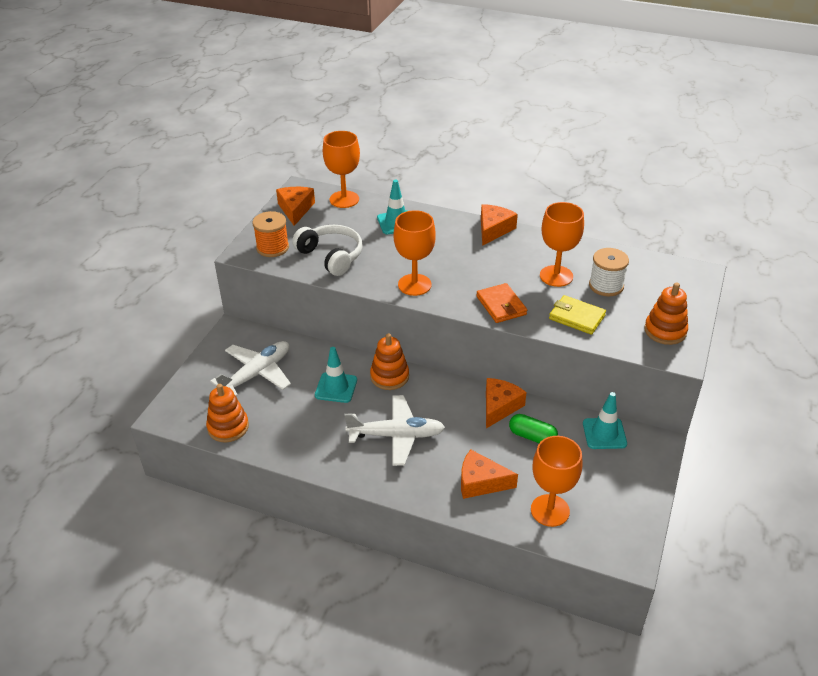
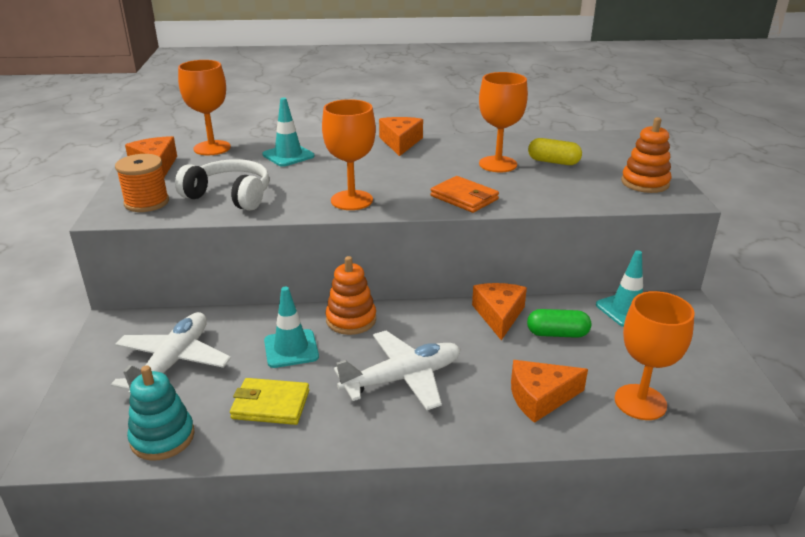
camera: 25 degrees left, 10 degrees down
orange stacking toy [206,384,249,443] -> turquoise stacking toy [127,365,195,461]
yellow wallet [549,295,606,335] -> yellow wallet moved to [230,378,309,425]
white spool [589,248,629,296] -> yellow capsule [528,138,582,165]

